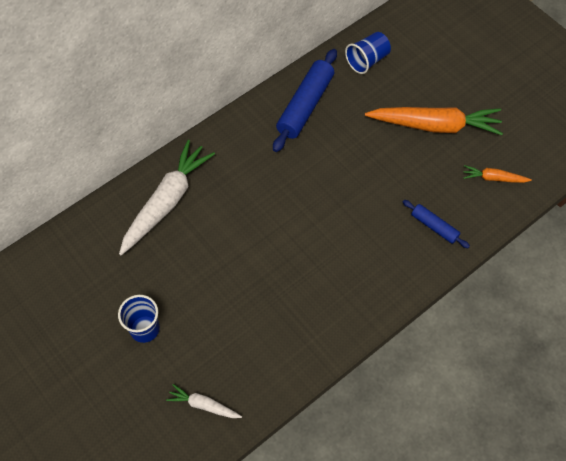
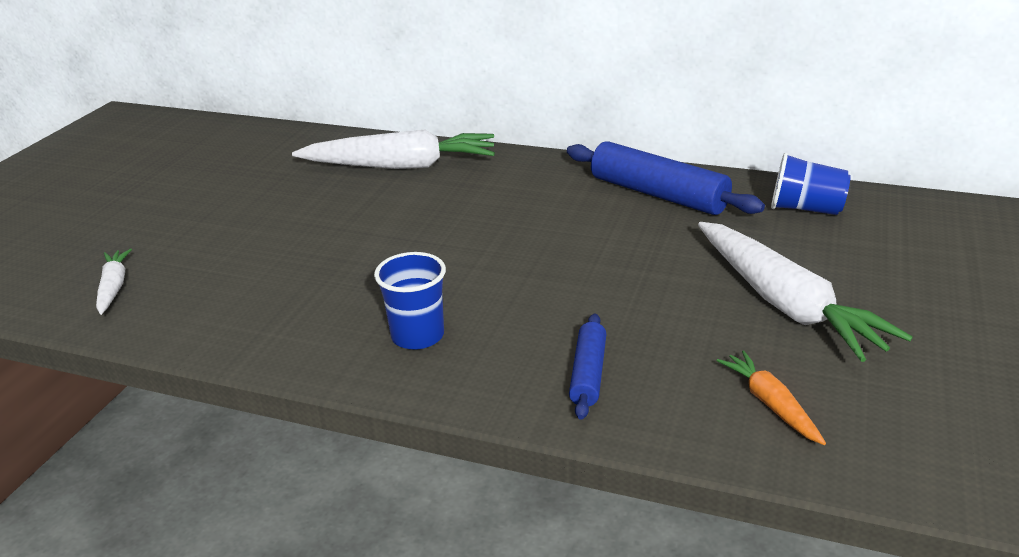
camera: 60 degrees right, 30 degrees down
blue cup [118,295,160,343] -> blue cup moved to [374,252,446,350]
blue rolling pin [273,49,337,152] -> blue rolling pin turned 45 degrees clockwise [567,141,765,215]
orange carrot [365,107,503,135] -> white carrot [698,222,913,362]

